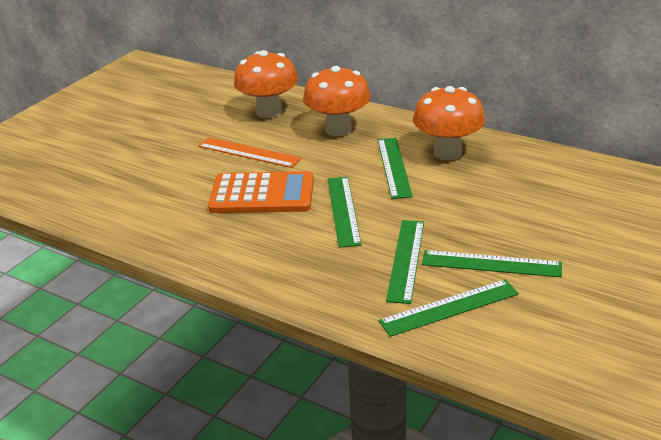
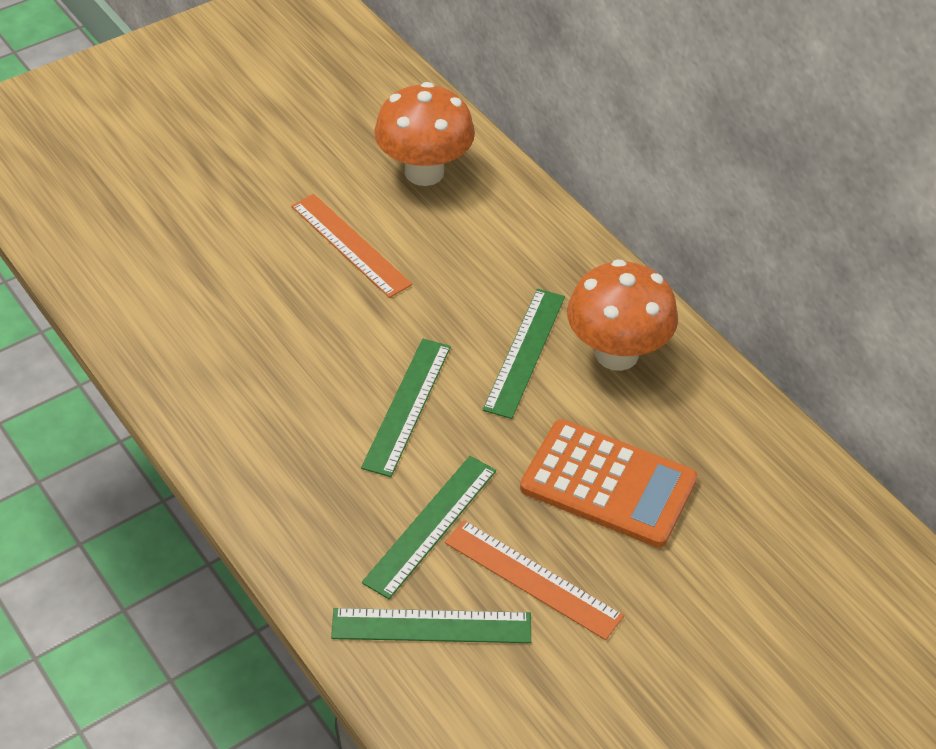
camera: 20 degrees right, 15 degrees up
orange calculator [208,171,314,213] -> orange calculator moved to [520,419,698,548]
orange mushroom [303,66,371,136] -> none
green ruler [422,250,562,277] -> orange ruler [445,520,624,640]

